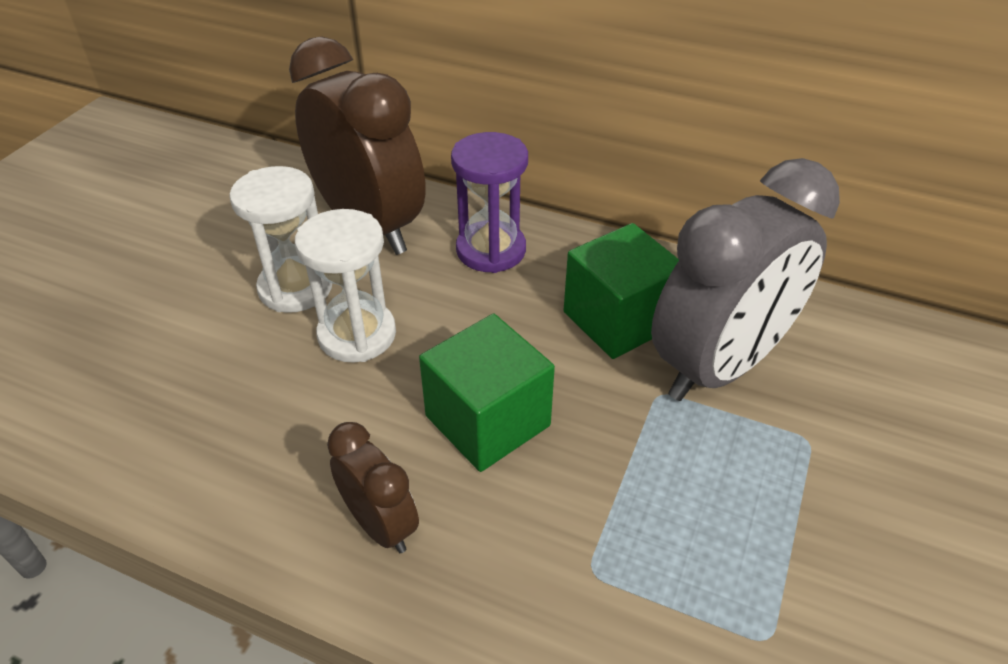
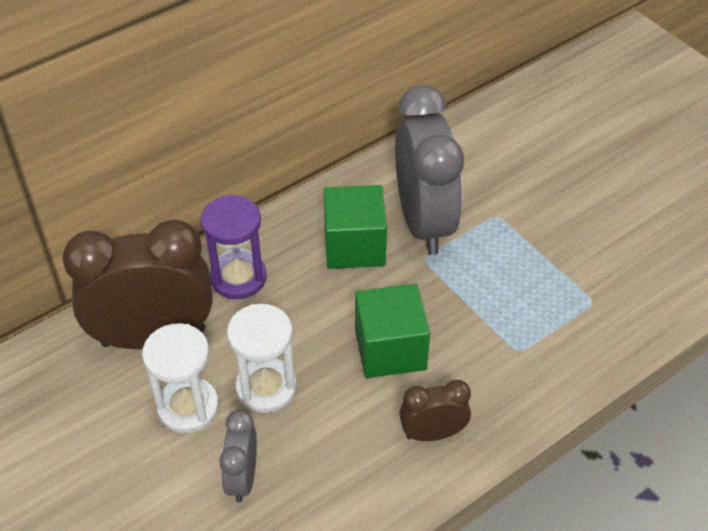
camera: 60 degrees left, 5 degrees up
none -> grey clock [219,410,257,503]

